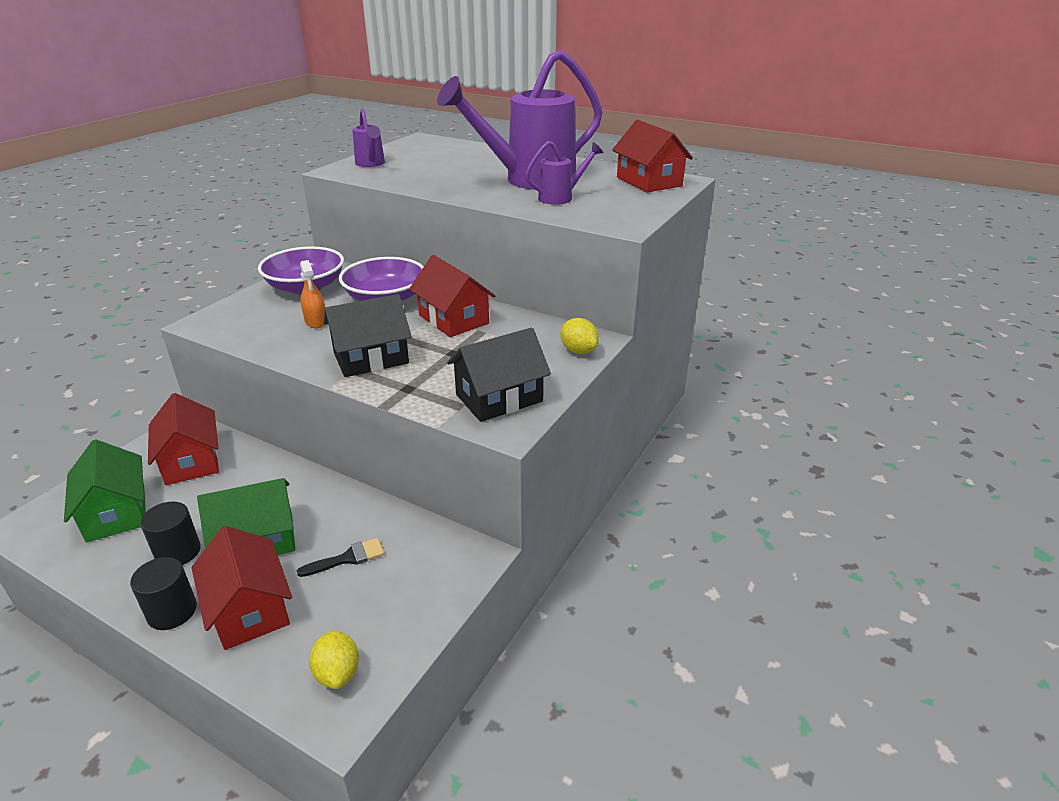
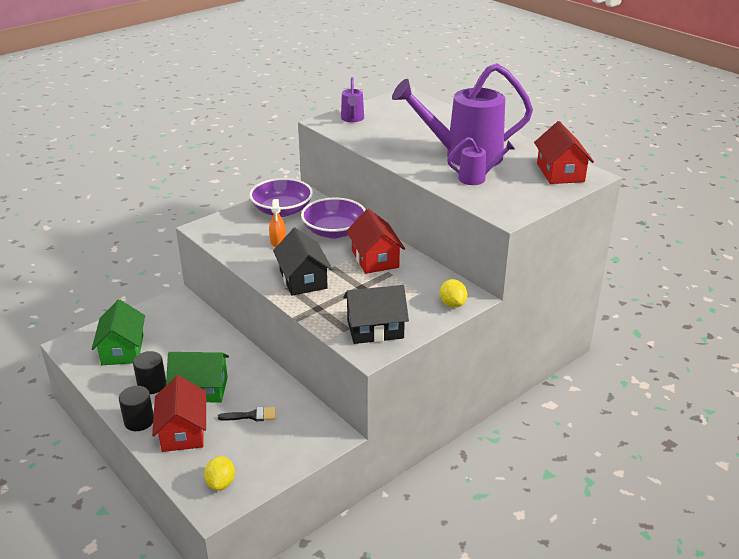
camera: 20 degrees right, 0 degrees up
red house [148,393,219,485] -> none
black house [324,294,412,377] -> black house turned 75 degrees clockwise [273,228,332,296]

